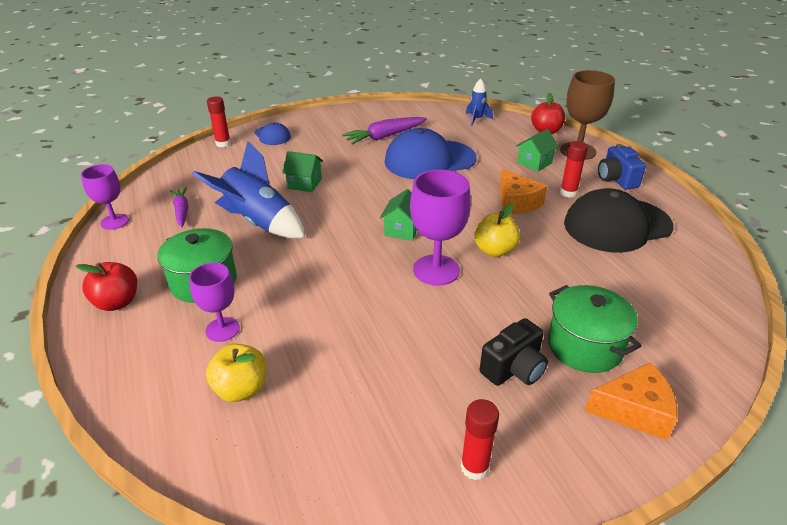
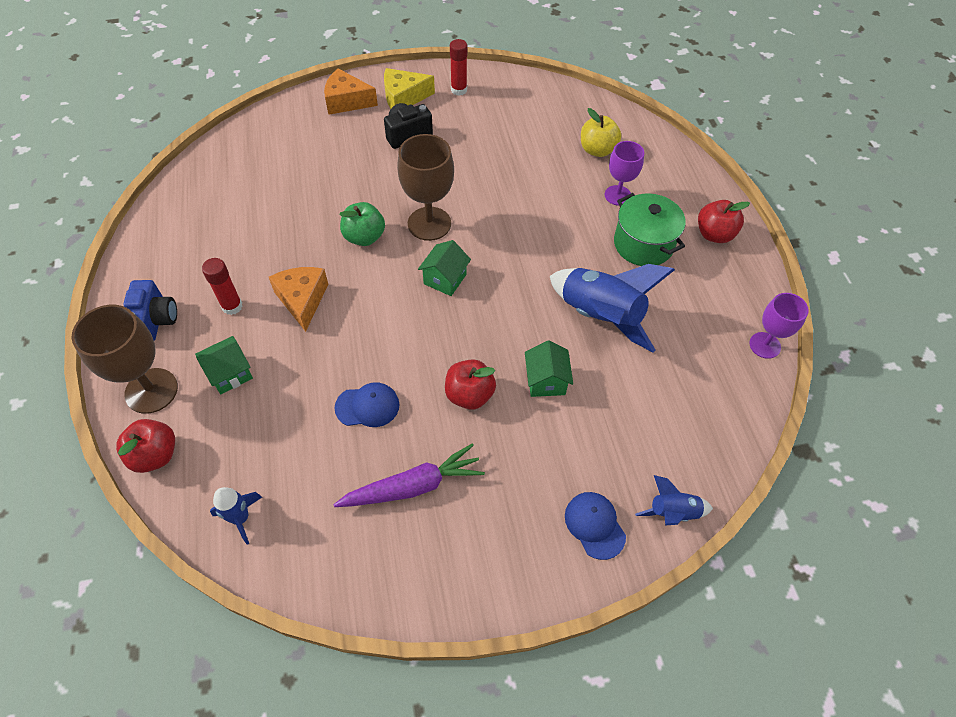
camera: 170 degrees left, 20 degrees up
purple carrot [170,187,188,227] -> none
red glue stick [207,97,231,147] -> blue rocket [635,475,713,525]
green house [282,151,323,192] -> green house turned 60 degrees clockwise [525,341,573,397]
blue cap [385,128,476,179] -> blue cap [334,382,399,427], size x0.48
purple goblet [410,169,471,286] -> brown goblet [397,134,454,241]
yellow apple [474,204,520,257] -> green apple [340,202,385,246]
green pot [548,285,642,373] -> none
black cap [564,188,673,253] -> none
none -> yellow cheese [384,68,435,109]
none -> red apple [445,359,496,410]

